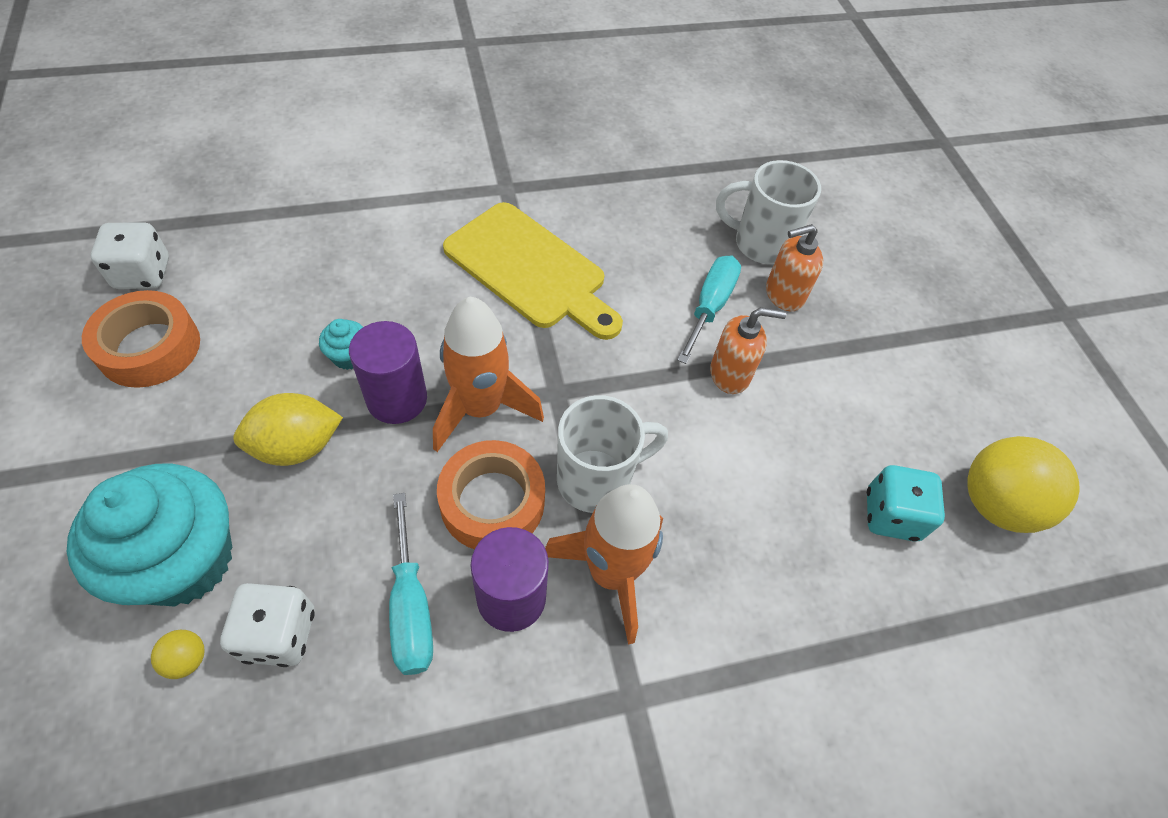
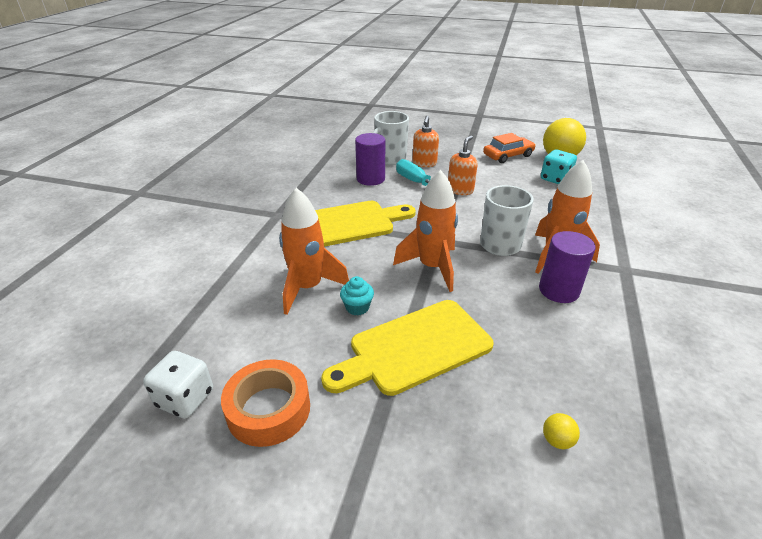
camera: 55 degrees left, 20 degrees down
turquoise cupcake [67,464,232,607] -> none
white dice [220,583,315,667] -> none
yellow lemon [233,393,343,466] -> yellow cutting board [321,300,494,396]
purple cylinder [349,321,427,424] -> purple cylinder moved to [355,133,385,186]
turquoise screwdriver [389,493,433,675] -> none
orange tape [437,440,545,549] -> none
none -> orange rocket [279,188,349,315]
none -> orange car [483,133,536,163]

